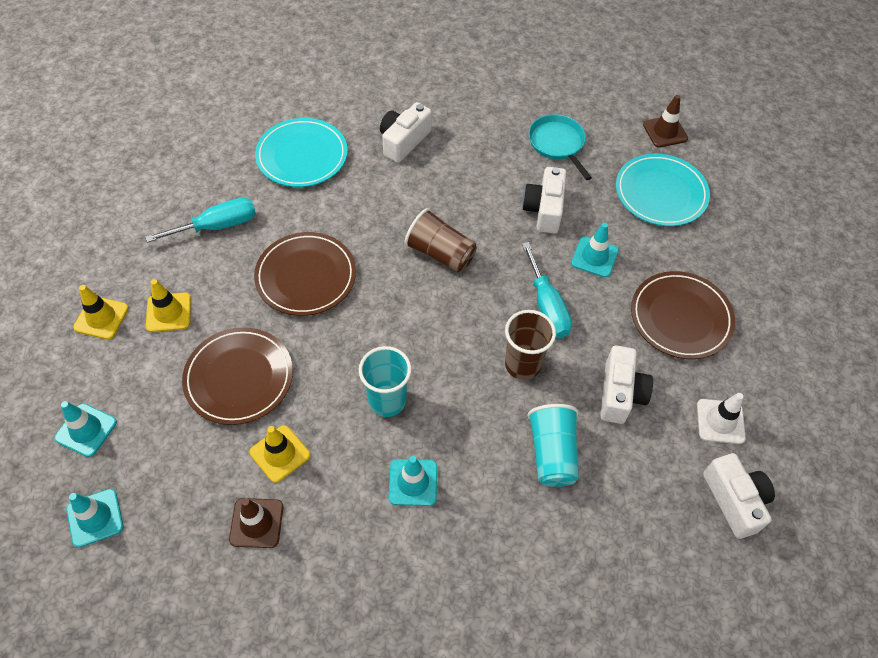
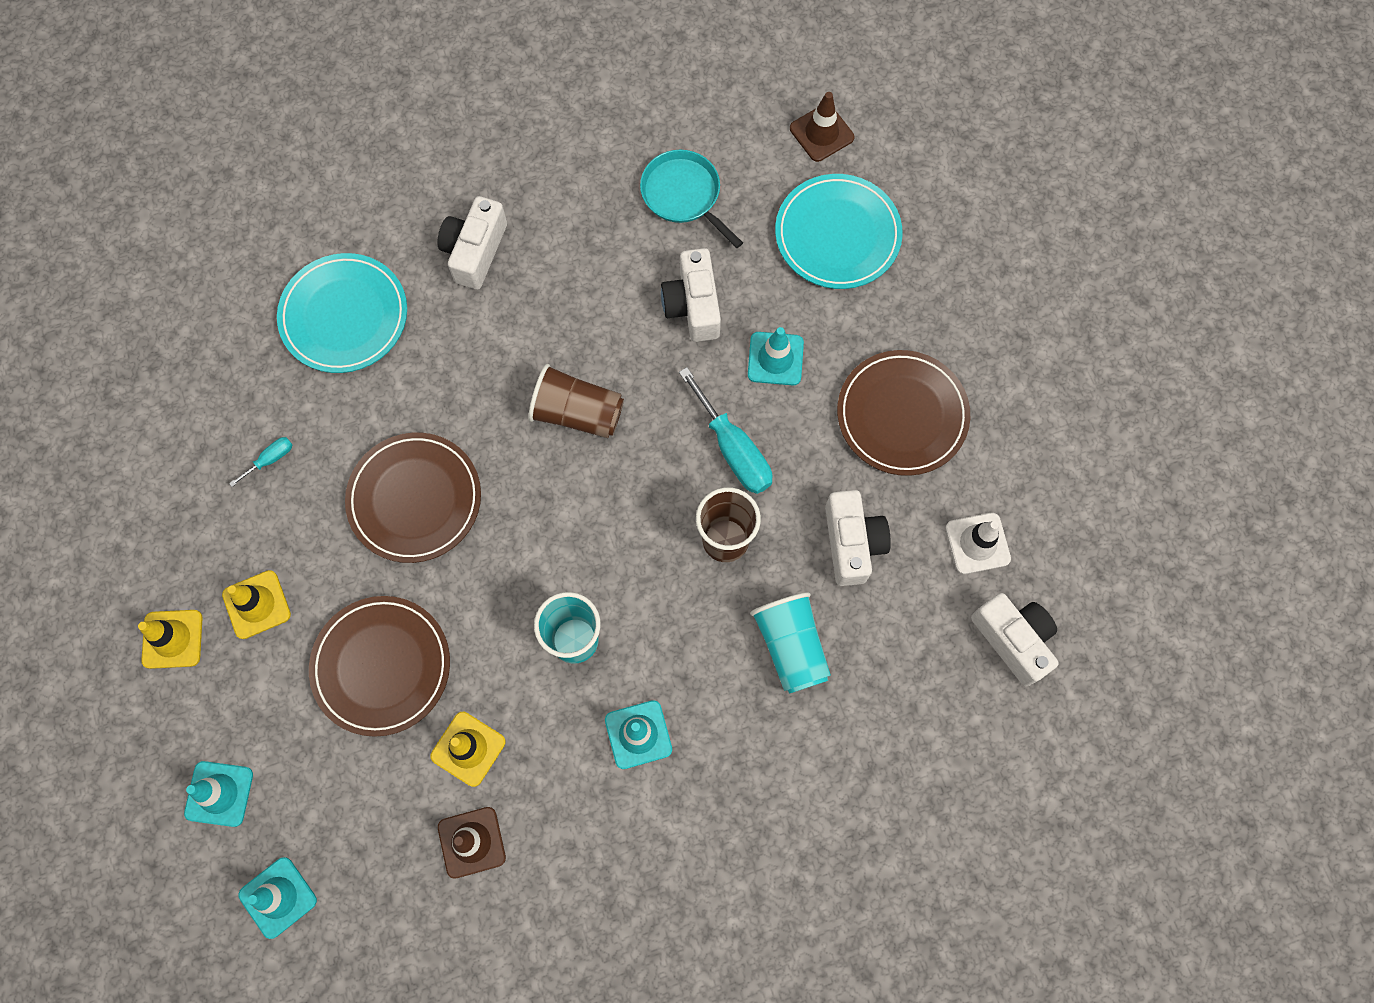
camera: 15 degrees left, 15 degrees up
turquoise screwdriver [145,198,256,243] -> turquoise screwdriver [229,437,292,487], size x0.48

